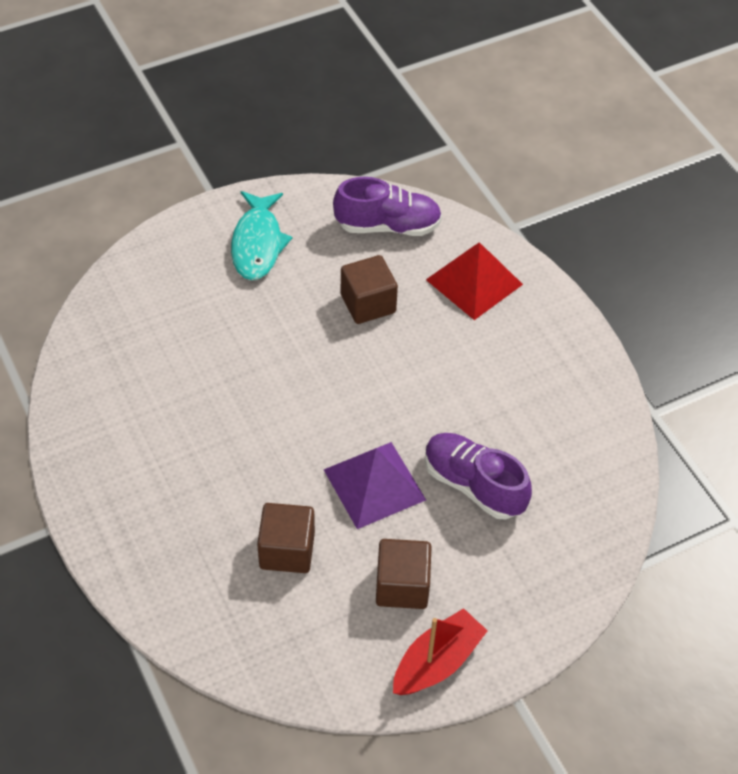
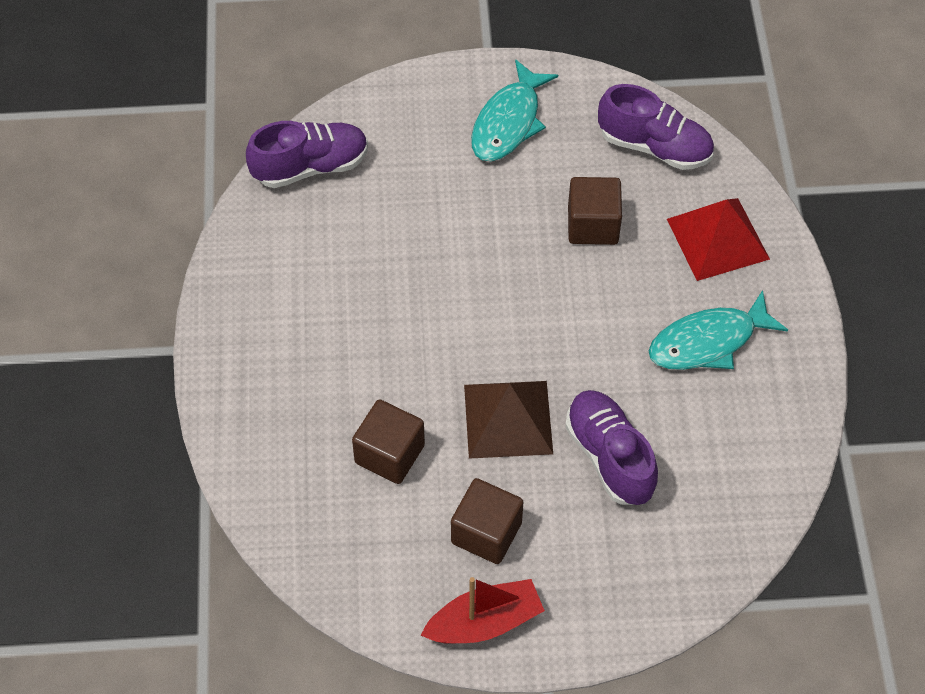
camera: 25 degrees right, 5 degrees up
purple pyramid [324,442,426,529] -> brown pyramid [464,381,553,459]
none -> purple shoe [246,121,368,188]
none -> turquoise fish [649,290,788,370]

